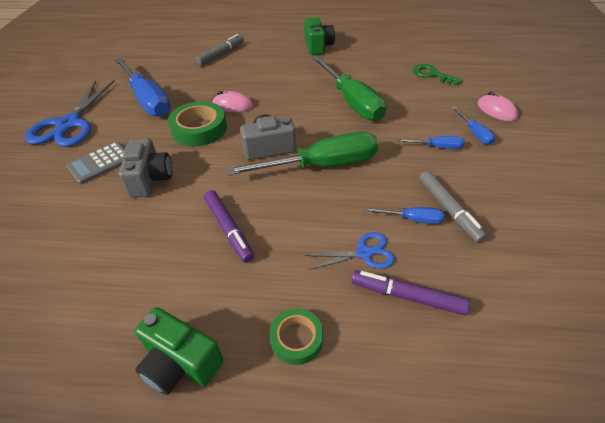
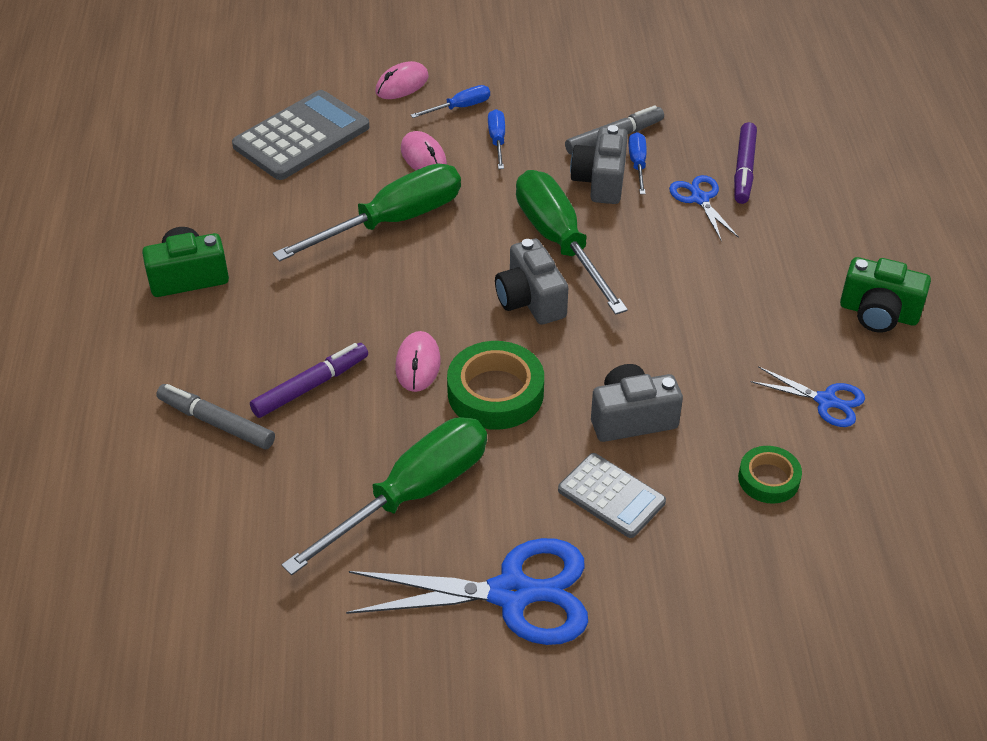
camera: 100 degrees left, 0 degrees up
blue screwdriver [115,58,171,117] -> green screwdriver [282,417,487,575]
green camera [135,307,223,395] -> green camera turned 90 degrees clockwise [840,257,931,333]
purple marker [204,190,254,263] -> purple marker moved to [250,343,368,418]
green tape [269,308,323,365] -> green tape moved to [738,446,802,504]
green key [413,64,463,86] -> grey calculator [232,90,369,180]
none -> pink mouse [401,131,447,170]
none -> grey camera [570,125,628,204]
none -> blue scissors [751,366,865,427]

